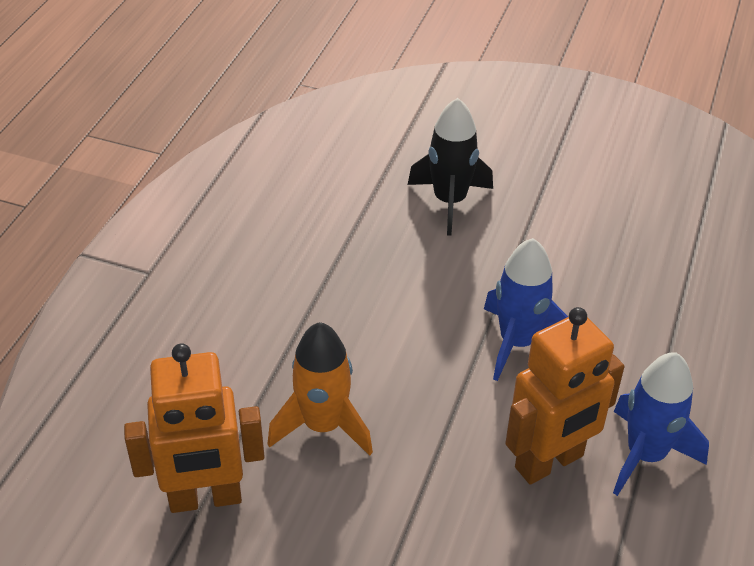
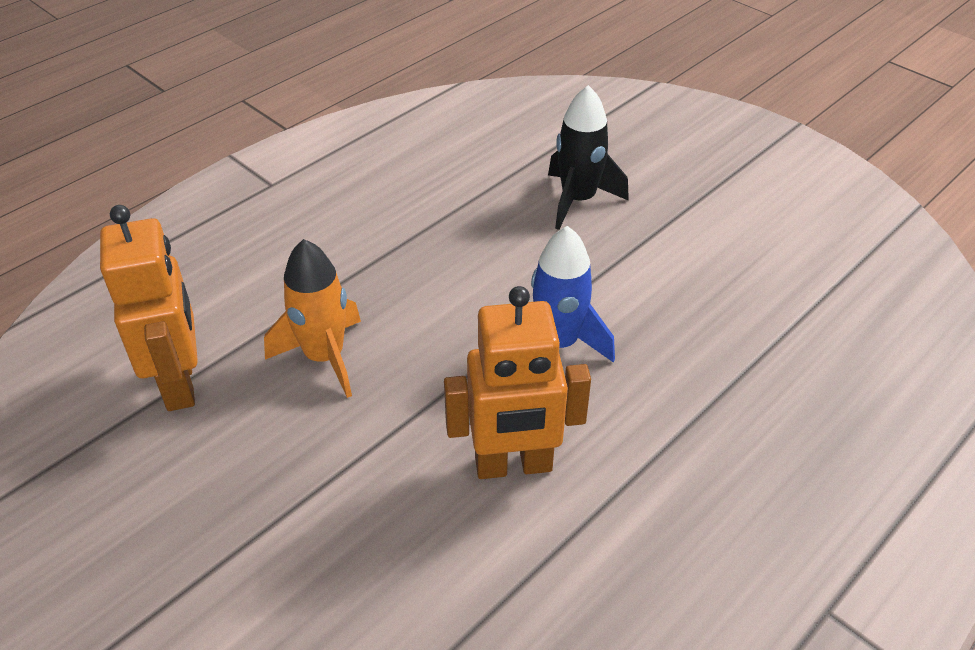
camera: 25 degrees right, 0 degrees up
orange robot [124,343,265,513] -> orange robot turned 120 degrees counterclockwise [100,205,198,411]
blue rocket [613,352,709,496] -> none

